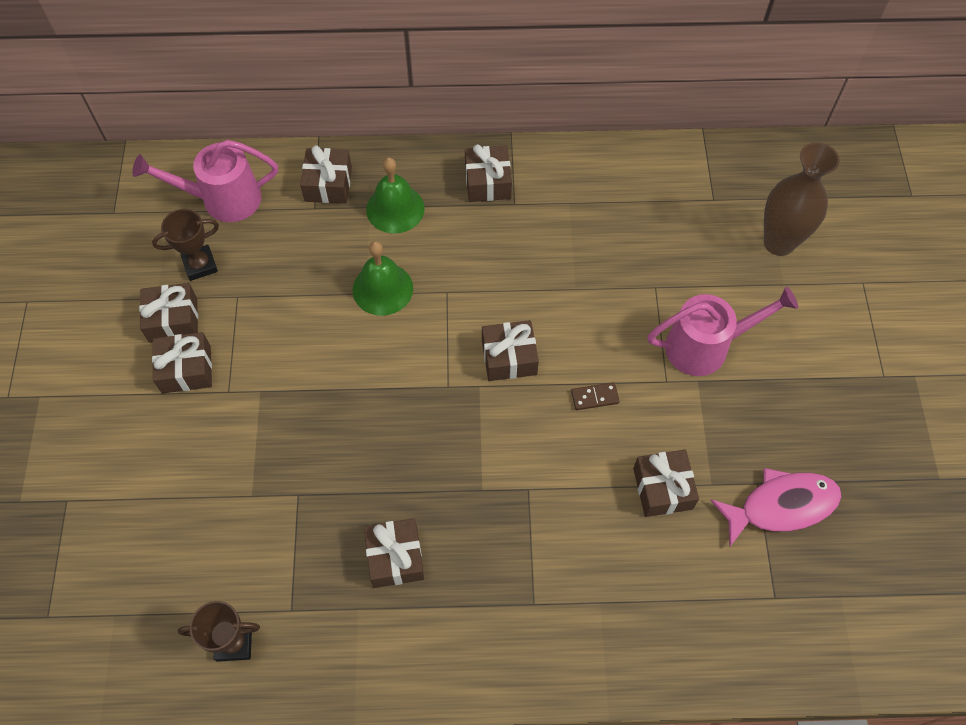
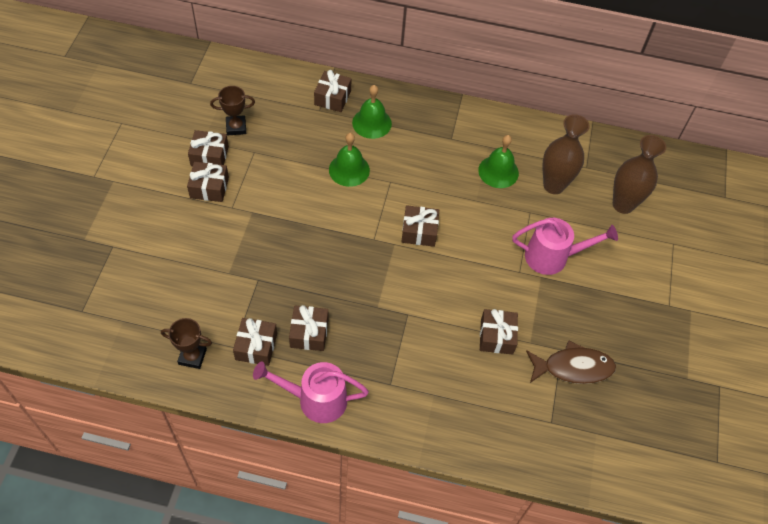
camera: 10 degrees right, 5 degrees down
pink watering can [133,140,278,222] -> pink watering can moved to [253,362,369,423]
brown gift [465,144,512,202] -> brown gift moved to [233,318,277,366]
brown domino [571,382,620,410] -> none
pink fish [710,468,842,547] -> brown fish [526,340,616,384]
none -> green bell [478,135,519,188]
none -> brown vase [543,114,590,194]

